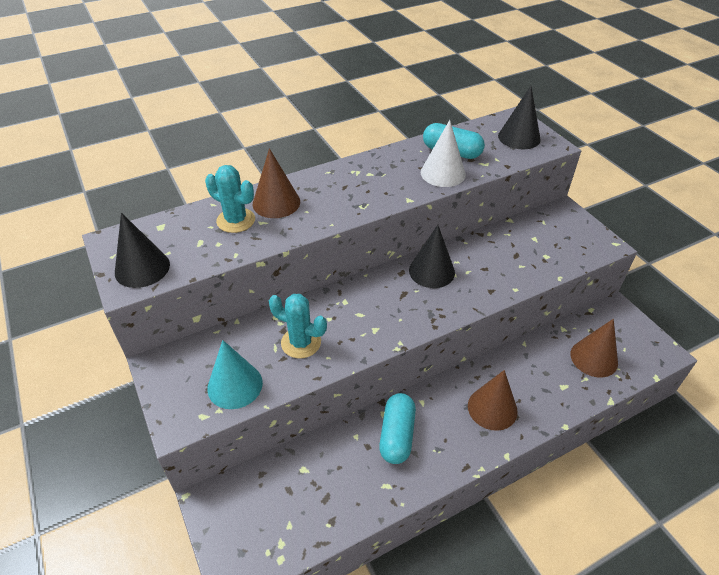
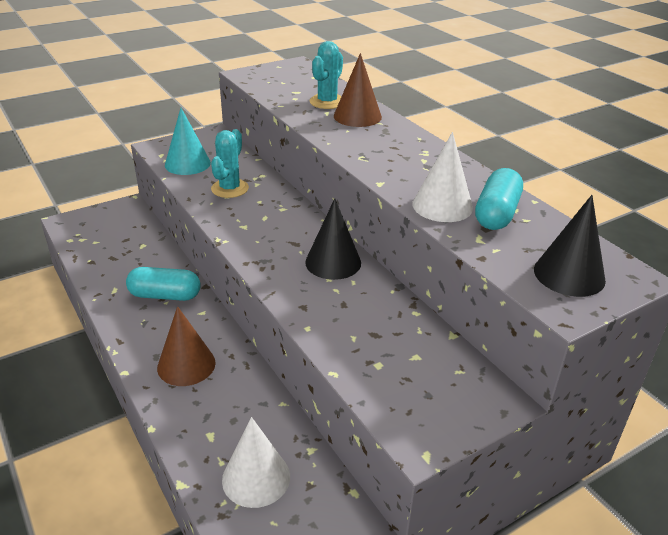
camera: 85 degrees right, 10 degrees down
black cone [115,213,170,288] -> none
brown cone [571,319,618,378] -> white cone [222,417,290,508]

